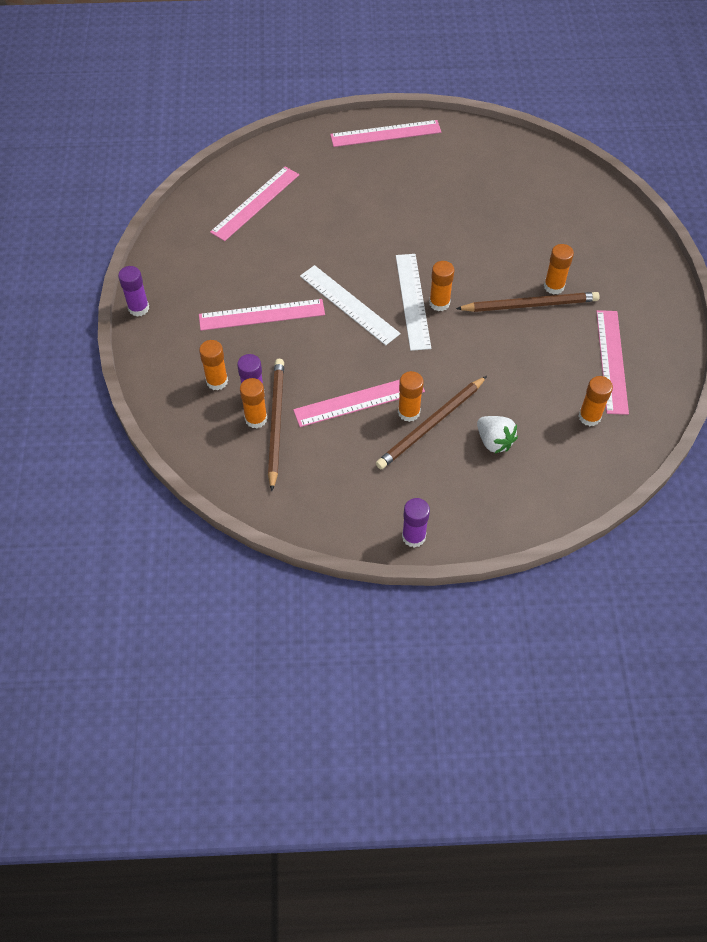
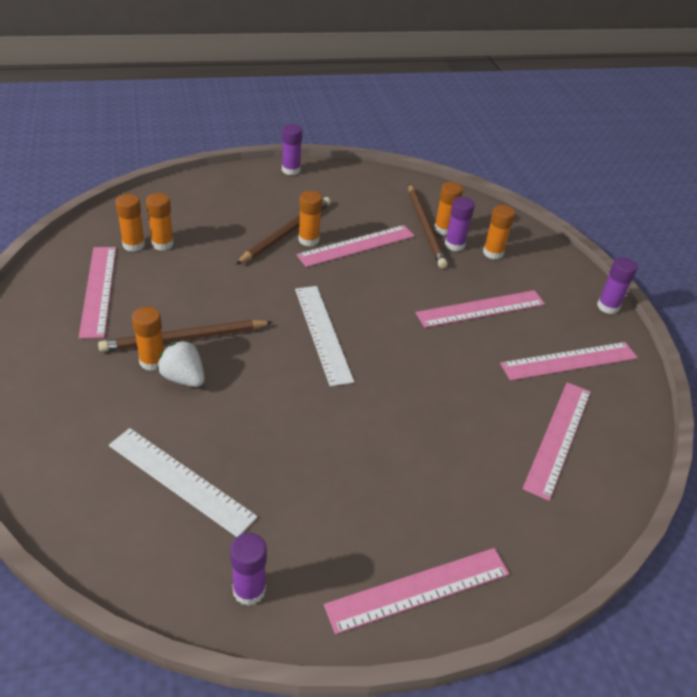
camera: 165 degrees right, 15 degrees down
white ruler [300,265,401,345] -> white ruler moved to [109,428,258,537]
orange glue stick [429,261,454,311] -> orange glue stick moved to [146,193,174,251]
white strawberry [477,416,518,453] -> white strawberry moved to [157,340,204,387]
none -> purple glue stick [230,533,267,606]
none -> pink ruler [500,342,638,381]

